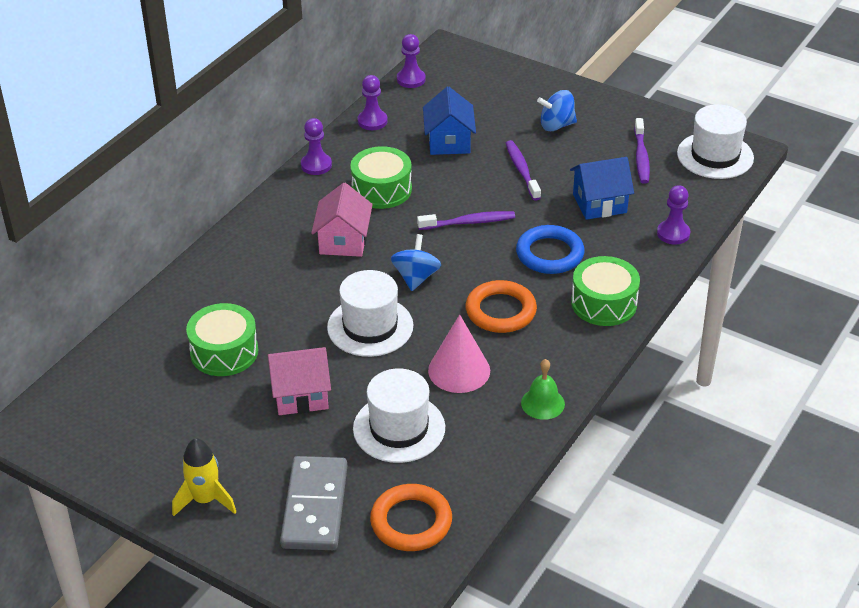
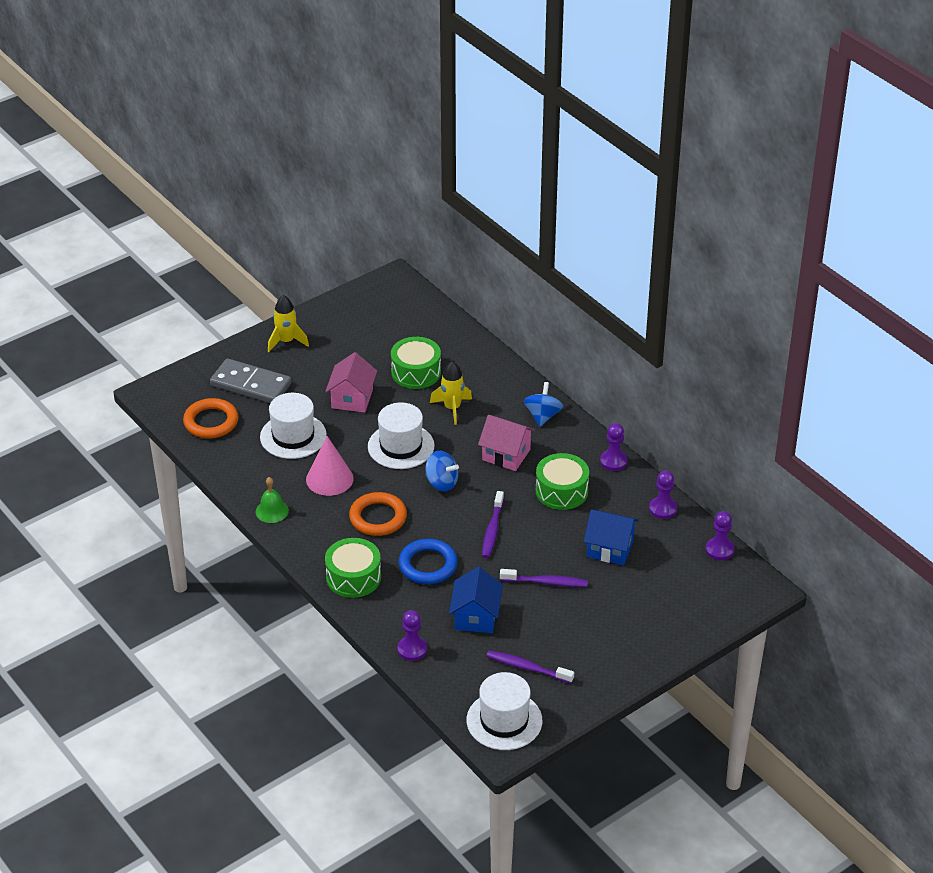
camera: 110 degrees right, 0 degrees up
blue spinning top [537,90,577,131] -> blue spinning top moved to [524,382,563,427]
none -> yellow rocket [430,361,472,425]

